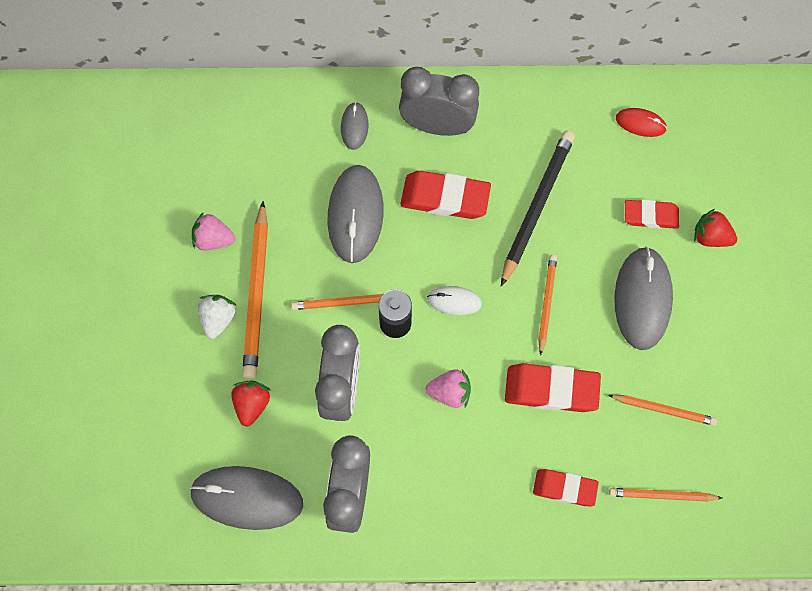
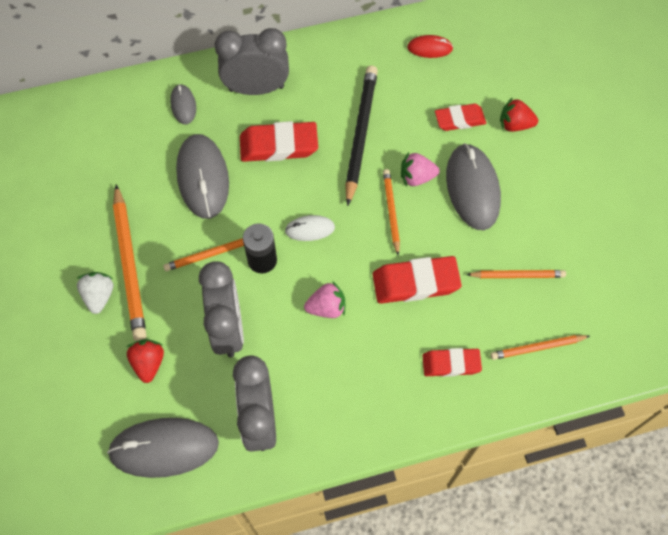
camera: 15 degrees left, 5 degrees down
pink strawberry [192,212,235,250] -> pink strawberry moved to [401,152,439,187]

